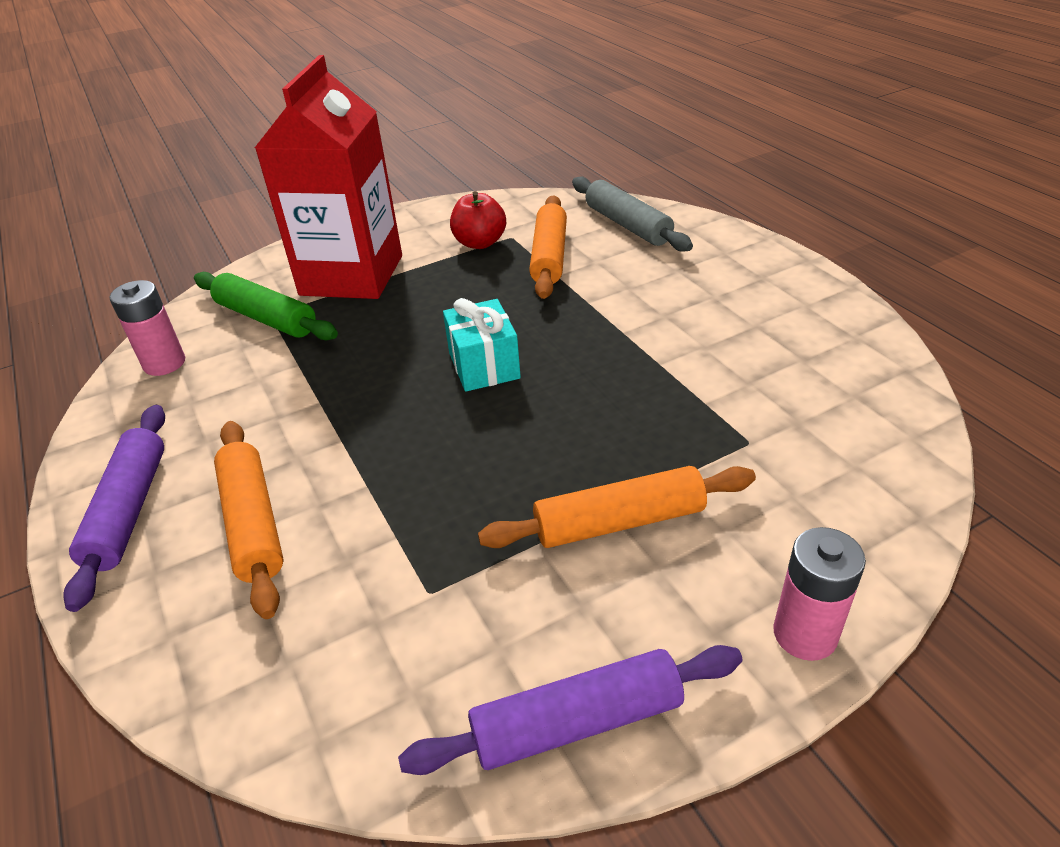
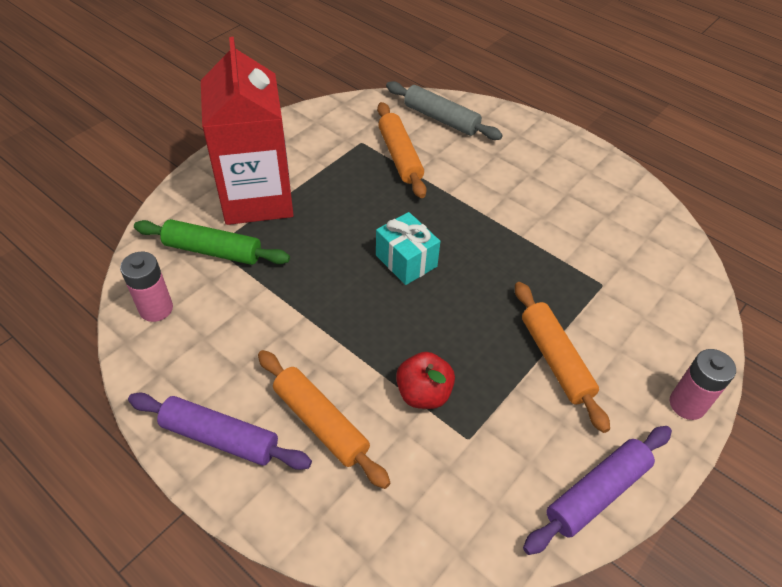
camera: 25 degrees left, 10 degrees up
purple rolling pin [63,405,165,612] -> purple rolling pin turned 45 degrees counterclockwise [128,392,312,470]
red apple [450,191,506,249] -> red apple moved to [396,352,455,409]
orange rolling pin [478,466,756,548] -> orange rolling pin turned 75 degrees counterclockwise [515,282,610,433]

